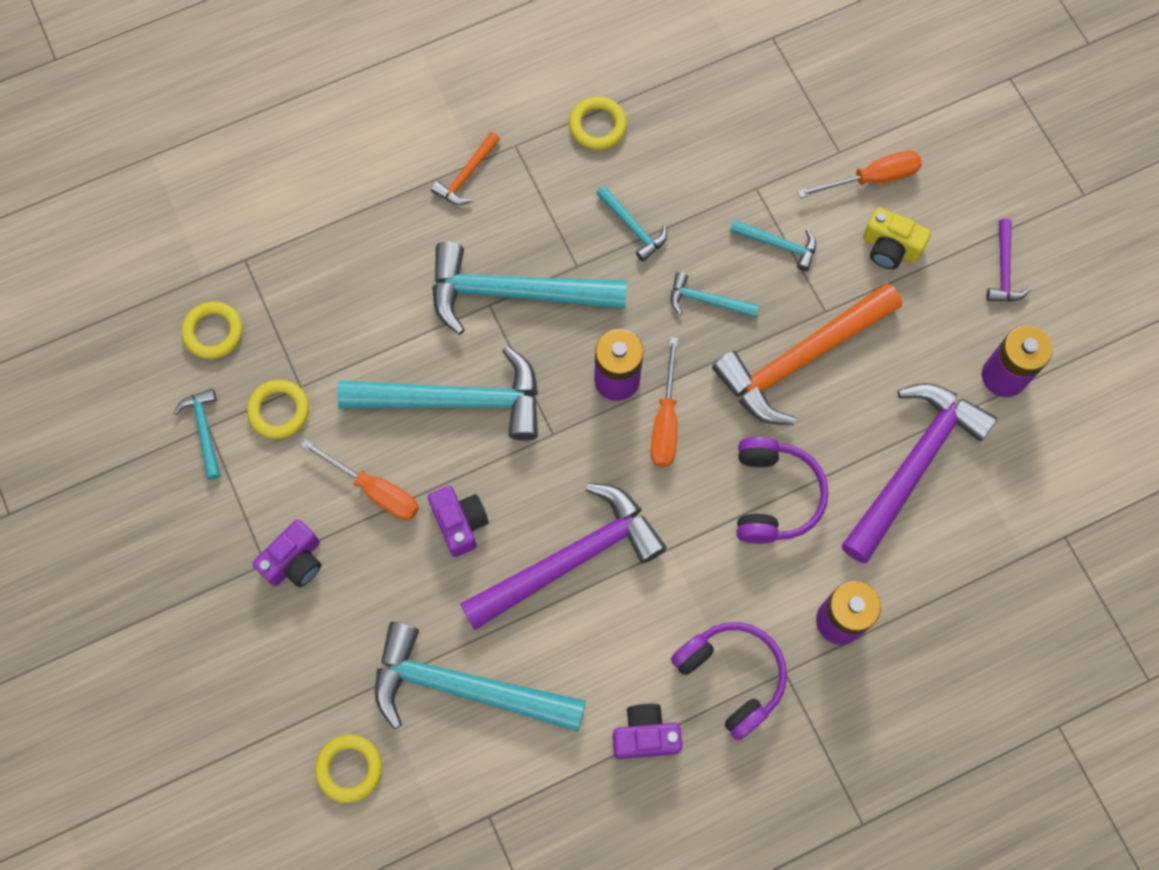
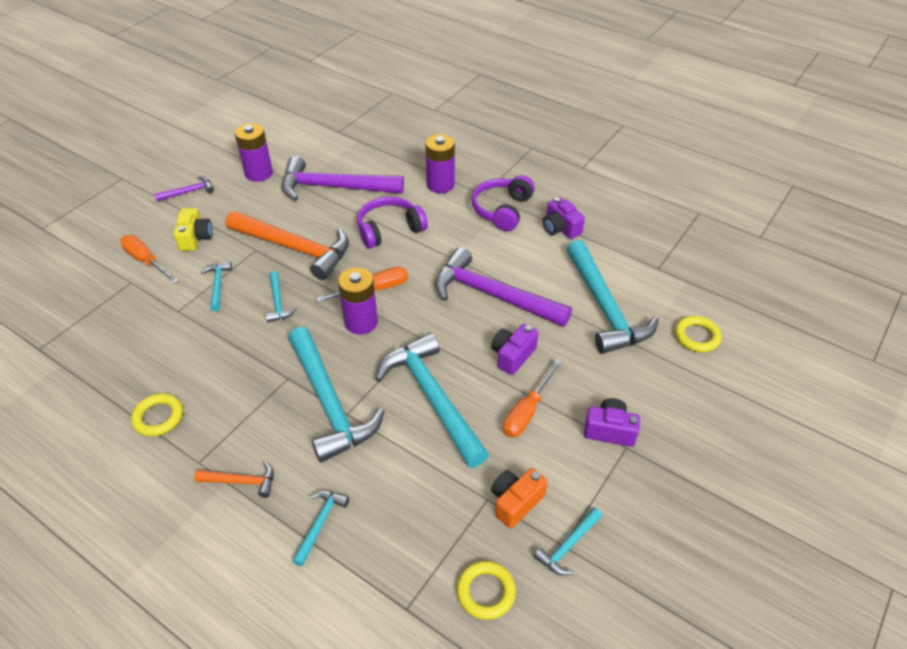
camera: 120 degrees left, 25 degrees down
yellow ring [247,380,309,439] -> orange camera [491,468,547,528]
orange screwdriver [300,439,419,520] -> orange screwdriver turned 150 degrees counterclockwise [503,359,562,437]
turquoise hammer [596,186,667,262] -> turquoise hammer moved to [292,491,349,566]

